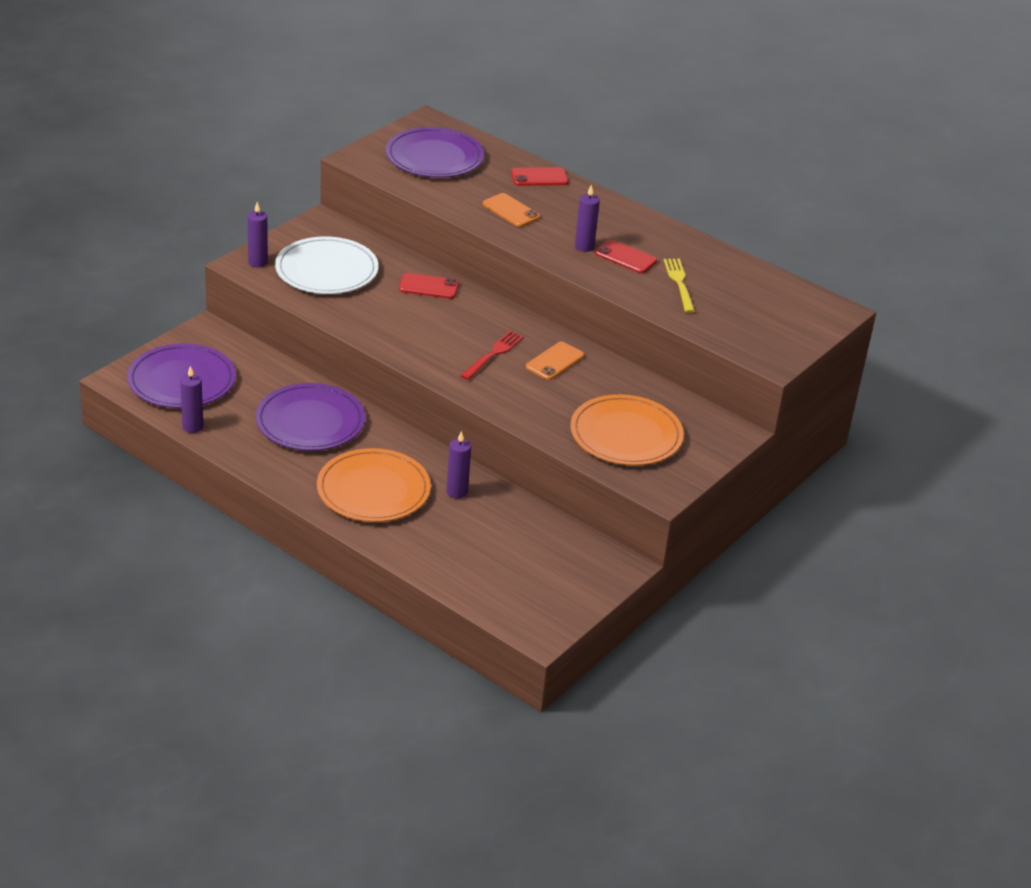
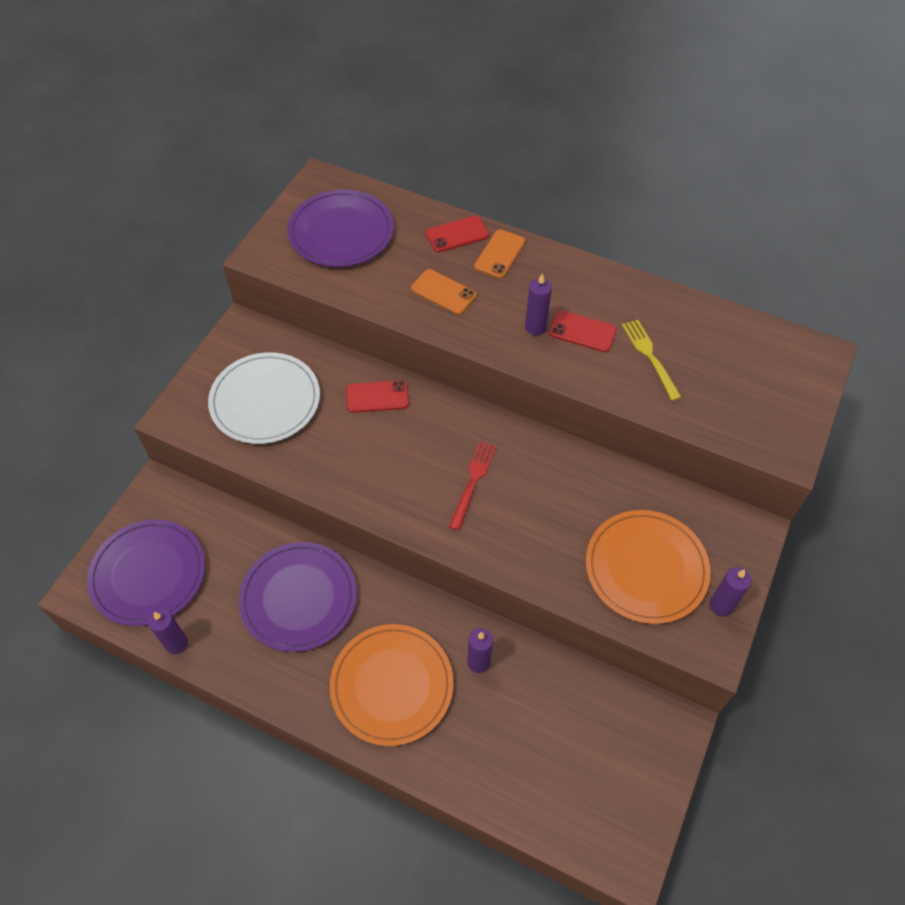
camera: 10 degrees left, 20 degrees up
purple candle [247,202,268,268] -> purple candle moved to [709,567,751,617]
orange phone [526,342,584,380] -> orange phone moved to [474,229,526,279]

